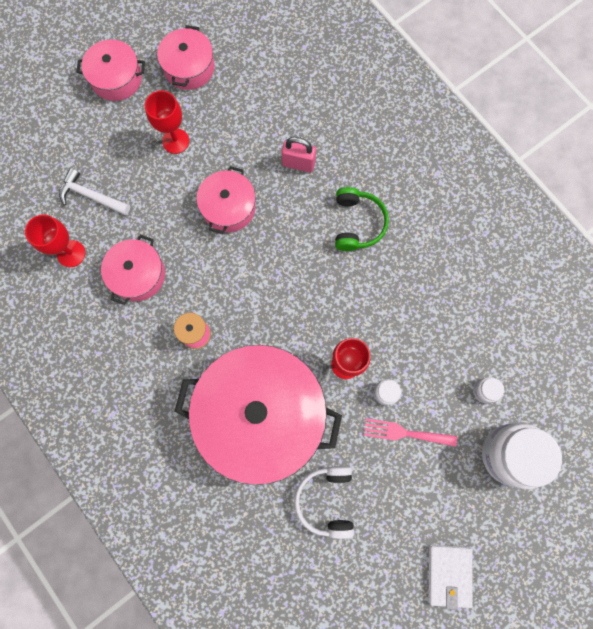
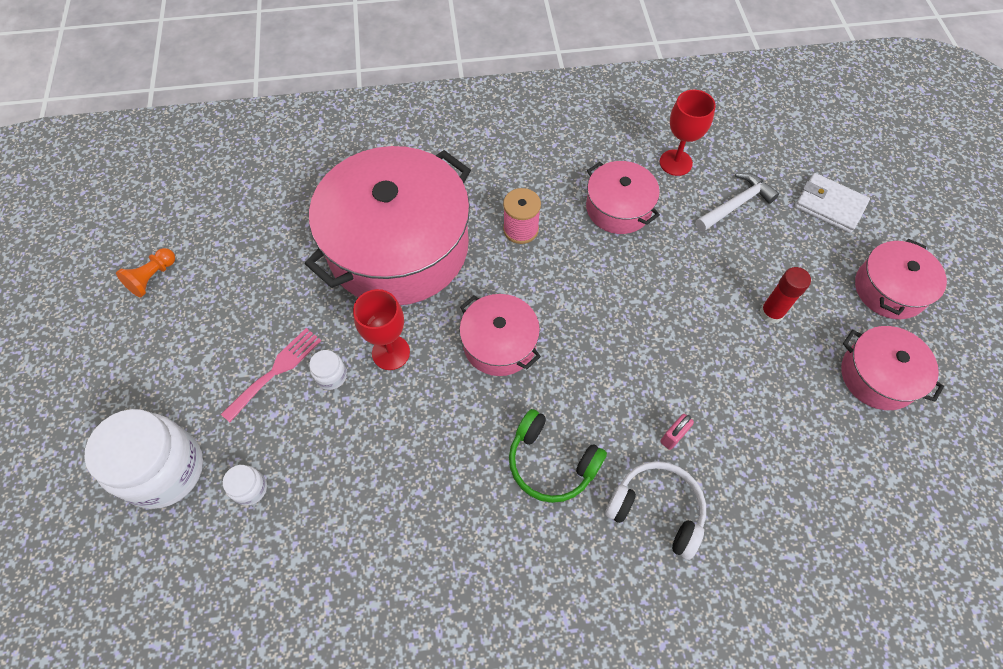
camera: 120 degrees right, 15 degrees down
red goblet [145,90,189,154] -> red glue stick [760,267,811,324]
pink pot [197,166,256,234] -> pink pot moved to [459,294,541,376]
pink padlock [282,137,316,172] -> pink padlock [661,414,694,450], size x0.64
white headphones [294,466,354,539] -> white headphones moved to [605,461,706,560]
white wallet [429,545,473,610] -> white wallet moved to [795,173,870,233]
none -> orange pawn [116,248,175,298]

